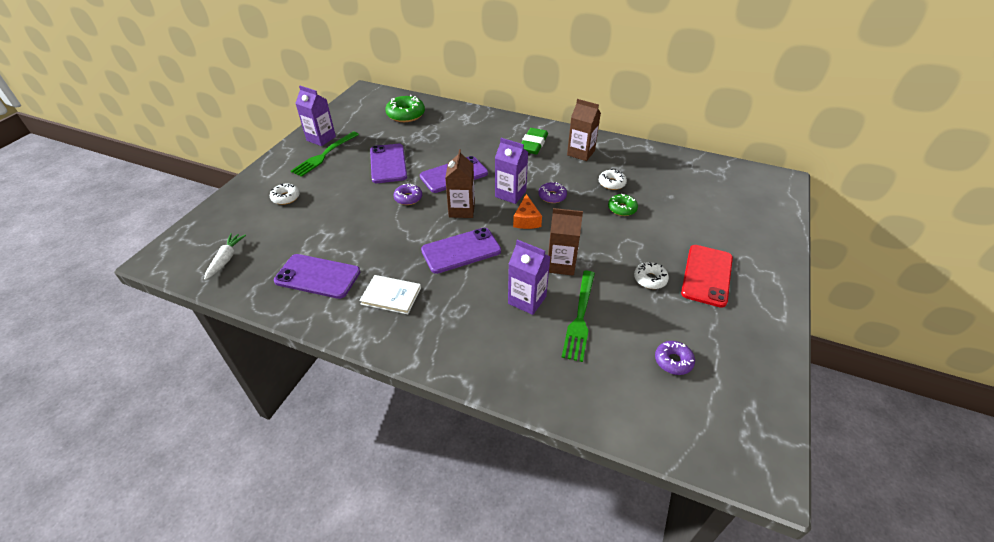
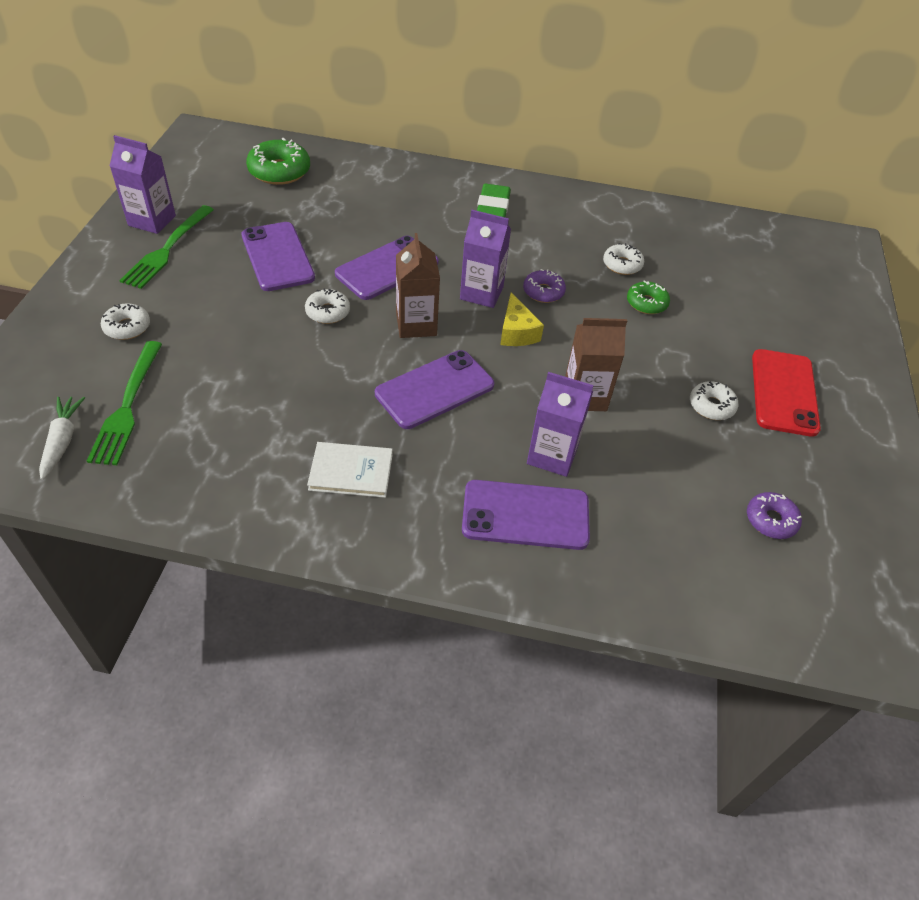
camera: 15 degrees left, 5 degrees up
purple phone [274,254,360,299] -> purple phone moved to [462,480,590,550]
purple donut [393,183,422,205] -> white donut [305,288,350,324]
orange cheese [513,194,542,229] -> yellow cheese [500,292,544,346]
green fork [561,271,595,362] -> green fork moved to [87,341,162,465]
brown carton [567,99,601,161] -> none

